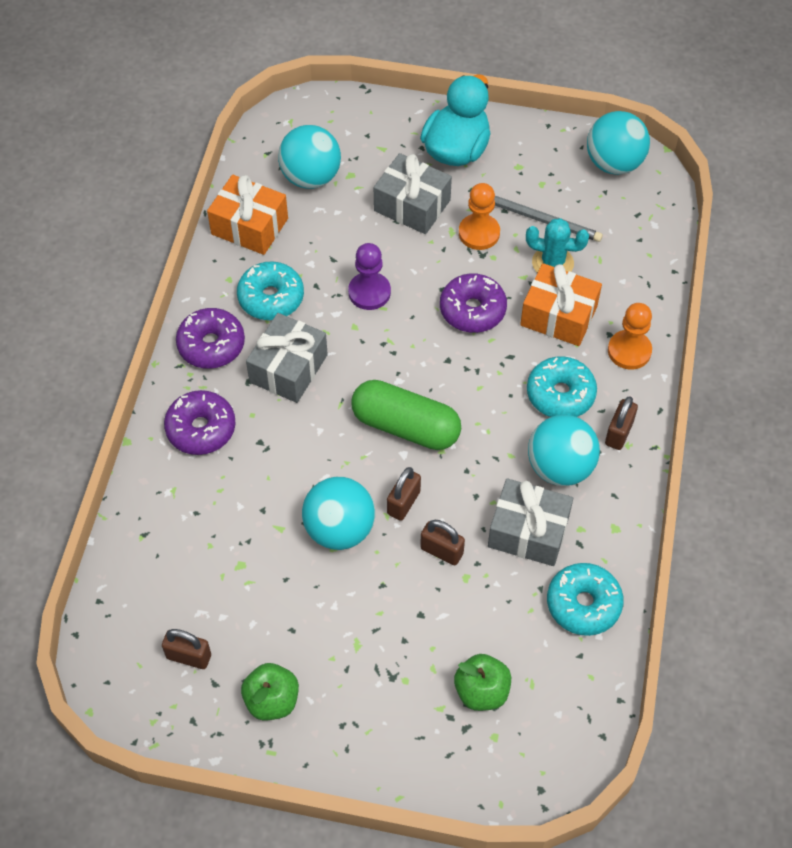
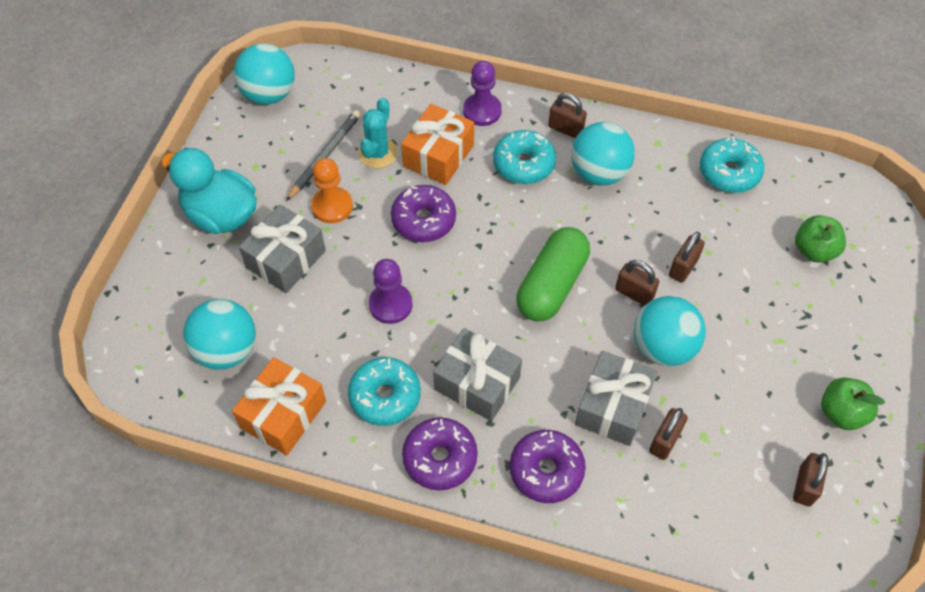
camera: 85 degrees left, 0 degrees up
grey gift [488,478,573,566] -> grey gift moved to [575,351,657,446]
orange pawn [608,303,652,370] -> purple pawn [463,61,502,126]
none -> brown padlock [649,408,688,460]

